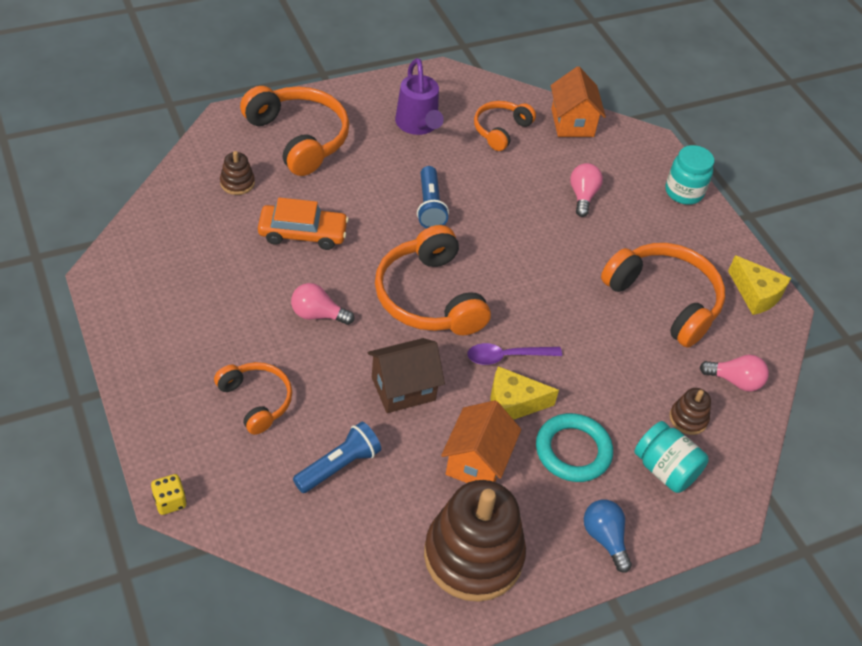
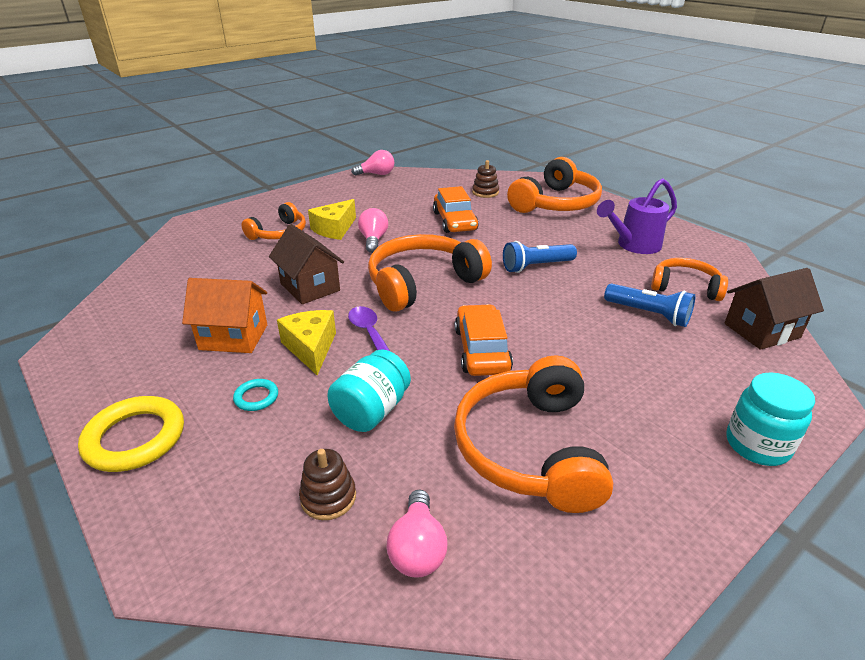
camera: 80 degrees right, 15 degrees down
yellow dice [151,474,186,515] -> none
blue flashlight [293,422,381,493] -> blue flashlight moved to [604,283,695,327]
brown stacking toy [424,480,526,602] -> none
turquoise ring [536,413,613,482] -> turquoise ring [233,379,278,411], size x0.49
orange house [551,66,606,137] -> brown house [724,268,824,350]
pink light bulb [570,163,603,217] -> pink light bulb moved to [351,150,395,176]
blue light bulb [584,500,632,573] -> yellow ring [78,396,184,472]
orange headphones [601,243,725,348] -> orange headphones turned 150 degrees clockwise [454,355,613,513]
turquoise jar [634,421,709,493] -> turquoise jar moved to [327,349,411,432]
yellow cheese [728,255,791,315] -> yellow cheese moved to [308,199,356,240]
none -> orange car [455,304,513,376]

